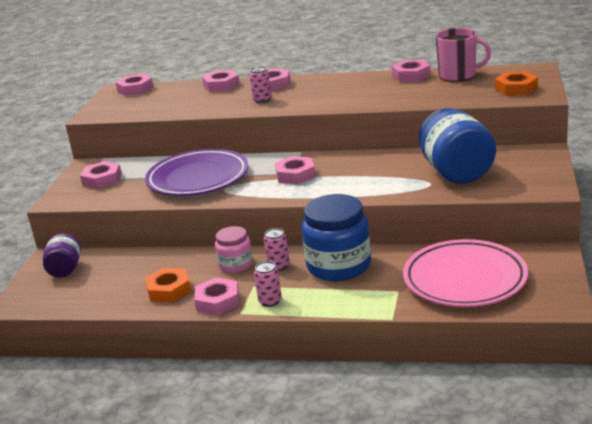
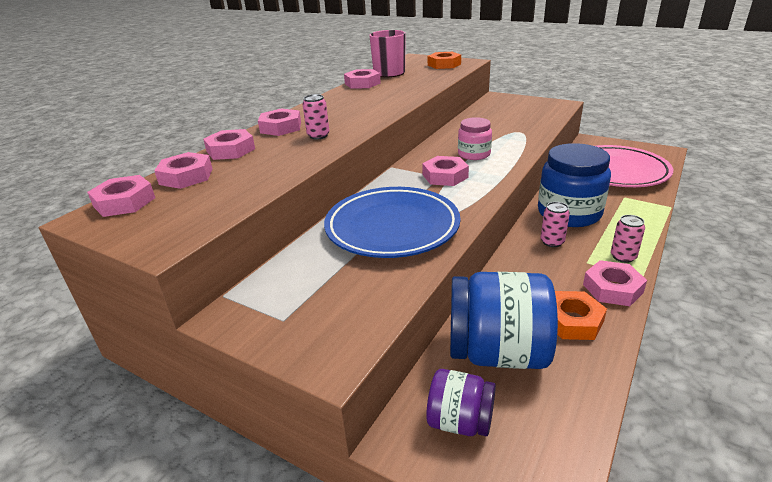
camera: 70 degrees left, 5 degrees up
pink nut [80,161,122,189] -> pink nut moved to [154,152,213,189]
purple plate [145,149,248,196] -> blue plate [324,187,460,258]
pink jar [215,226,253,273] -> pink jar moved to [458,117,492,160]
blue jar [418,108,496,184] -> blue jar moved to [450,272,558,369]

